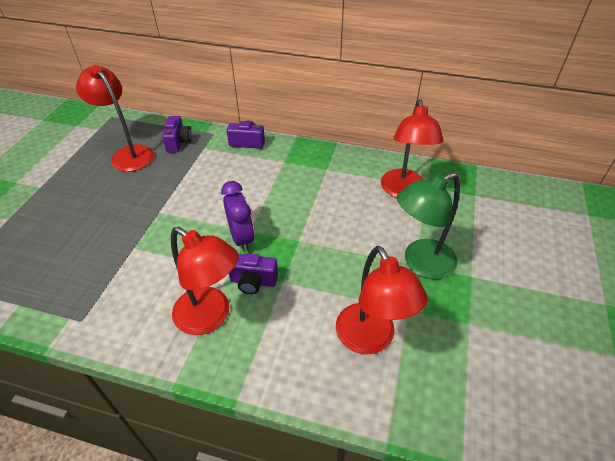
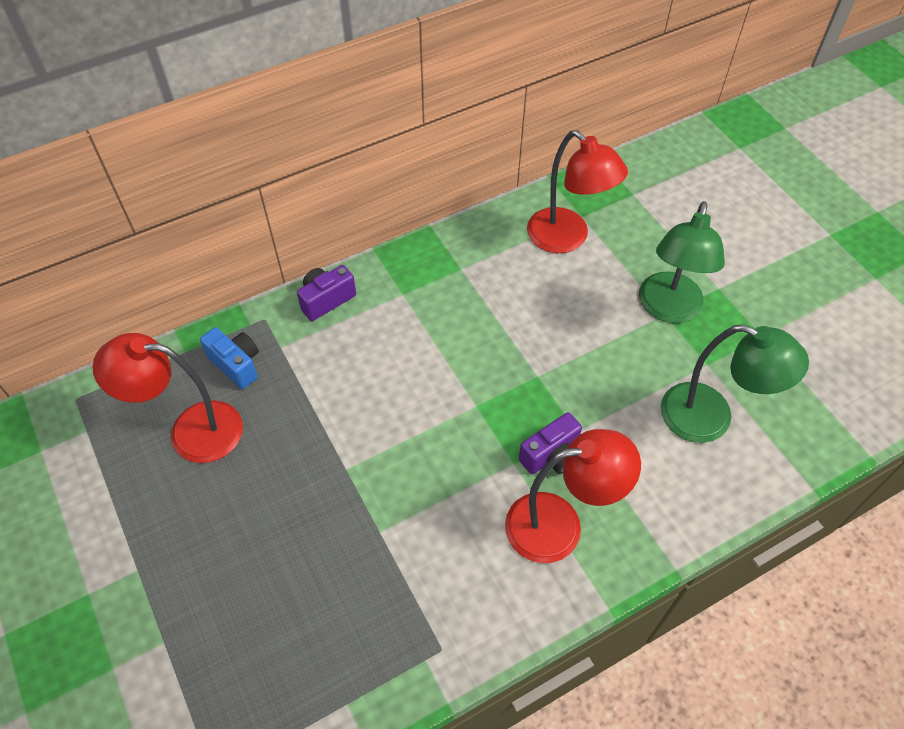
camera: 45 degrees left, 10 degrees up
purple camera [162,116,192,153] -> blue camera [200,327,259,389]
purple clock [221,181,255,252] -> none
red lamp [336,246,428,354] -> green lamp [661,324,809,443]

